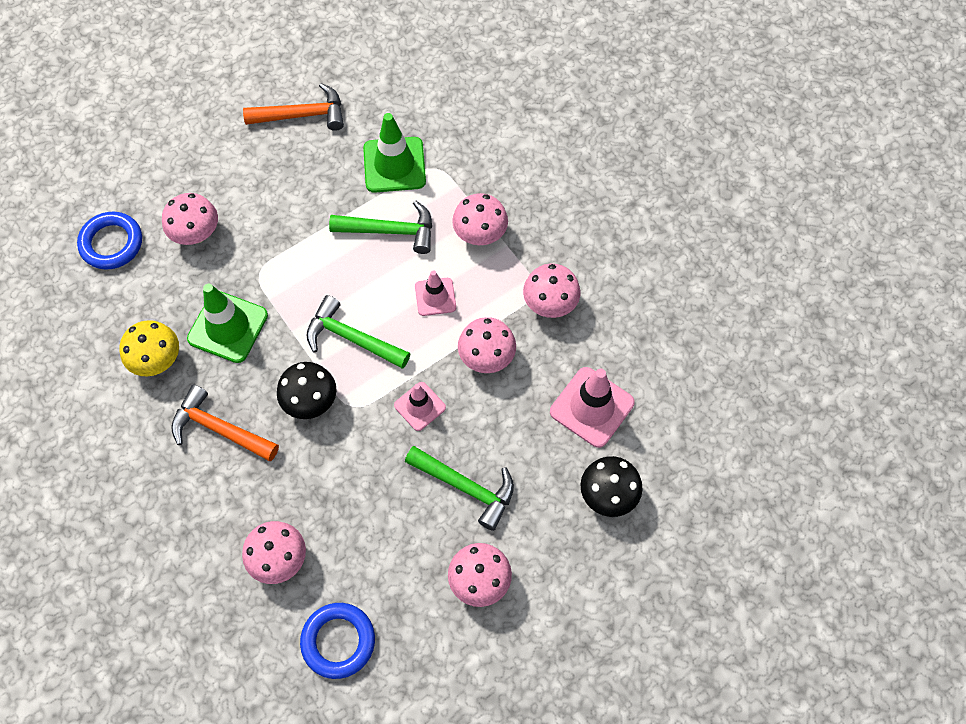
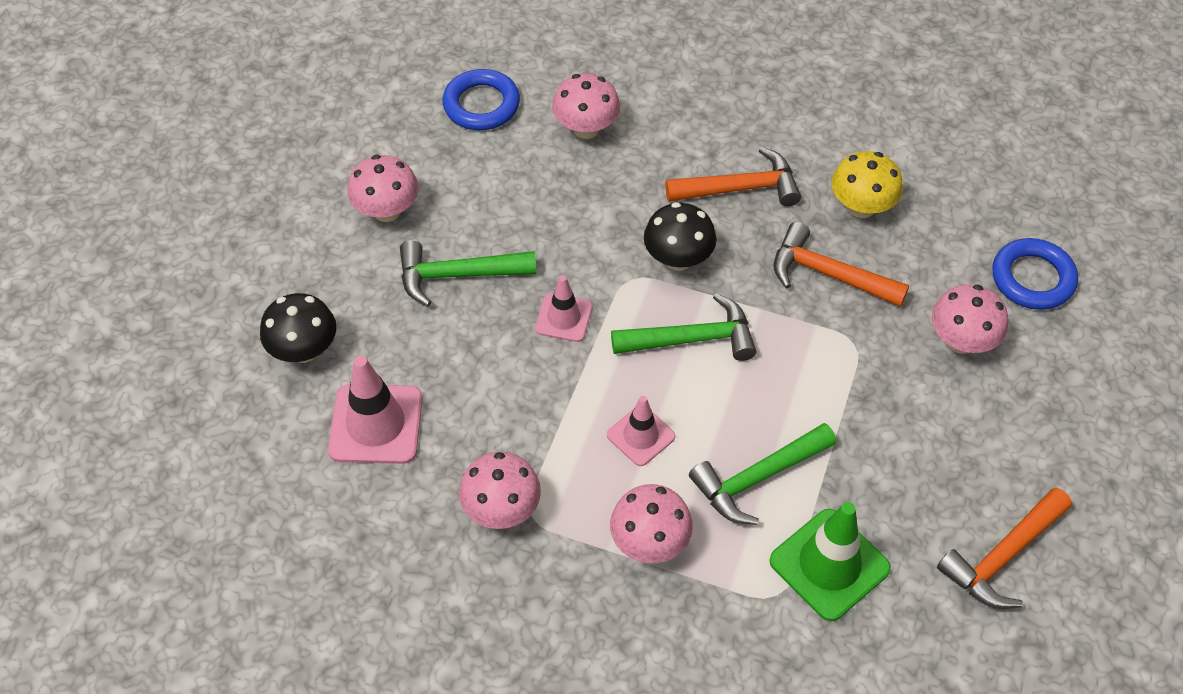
camera: 145 degrees right, 10 degrees down
green traffic cone [187,284,268,363] -> orange hammer [774,222,909,307]
pink mushroom [458,317,516,373] -> none

